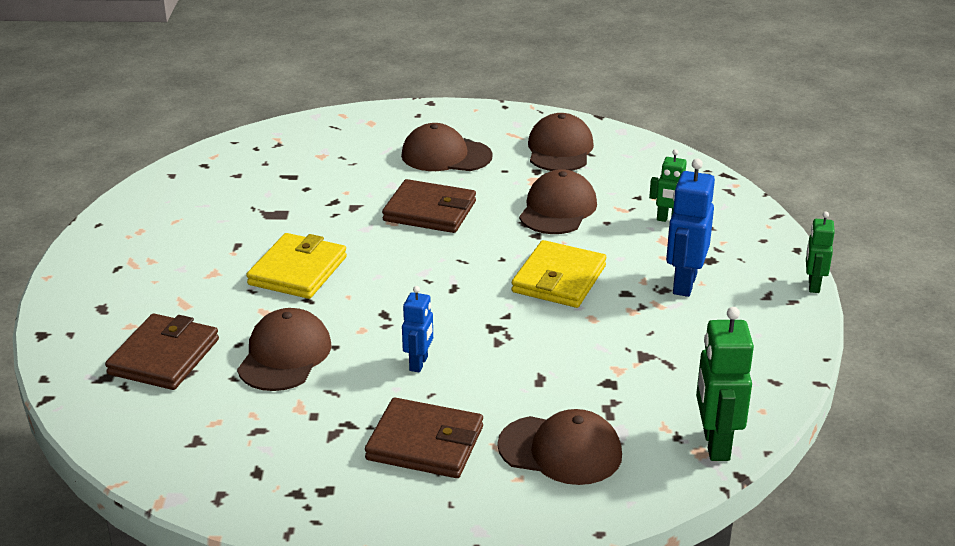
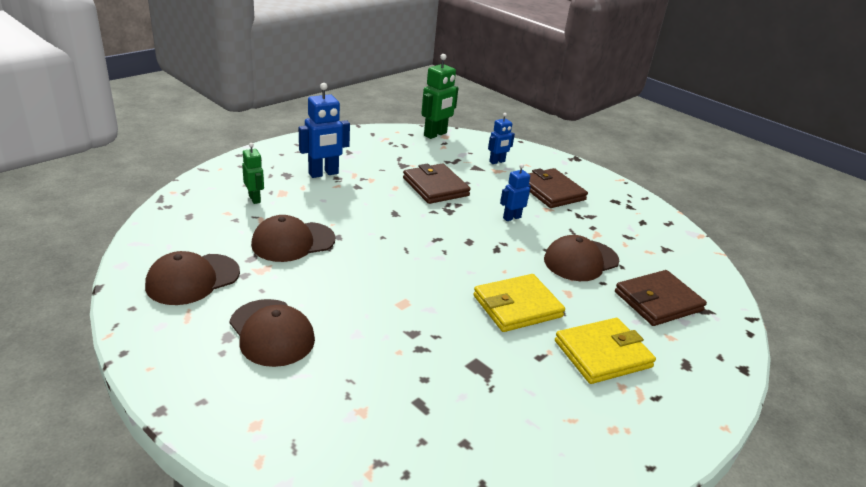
camera: 140 degrees left, 0 degrees up
brown wallet [382,179,476,233] -> brown wallet moved to [403,163,471,204]
brown cap [497,409,622,485] -> blue robot [488,113,515,164]
yellow wallet [511,240,606,308] -> yellow wallet moved to [555,318,656,384]
green robot [806,211,835,293] -> none

